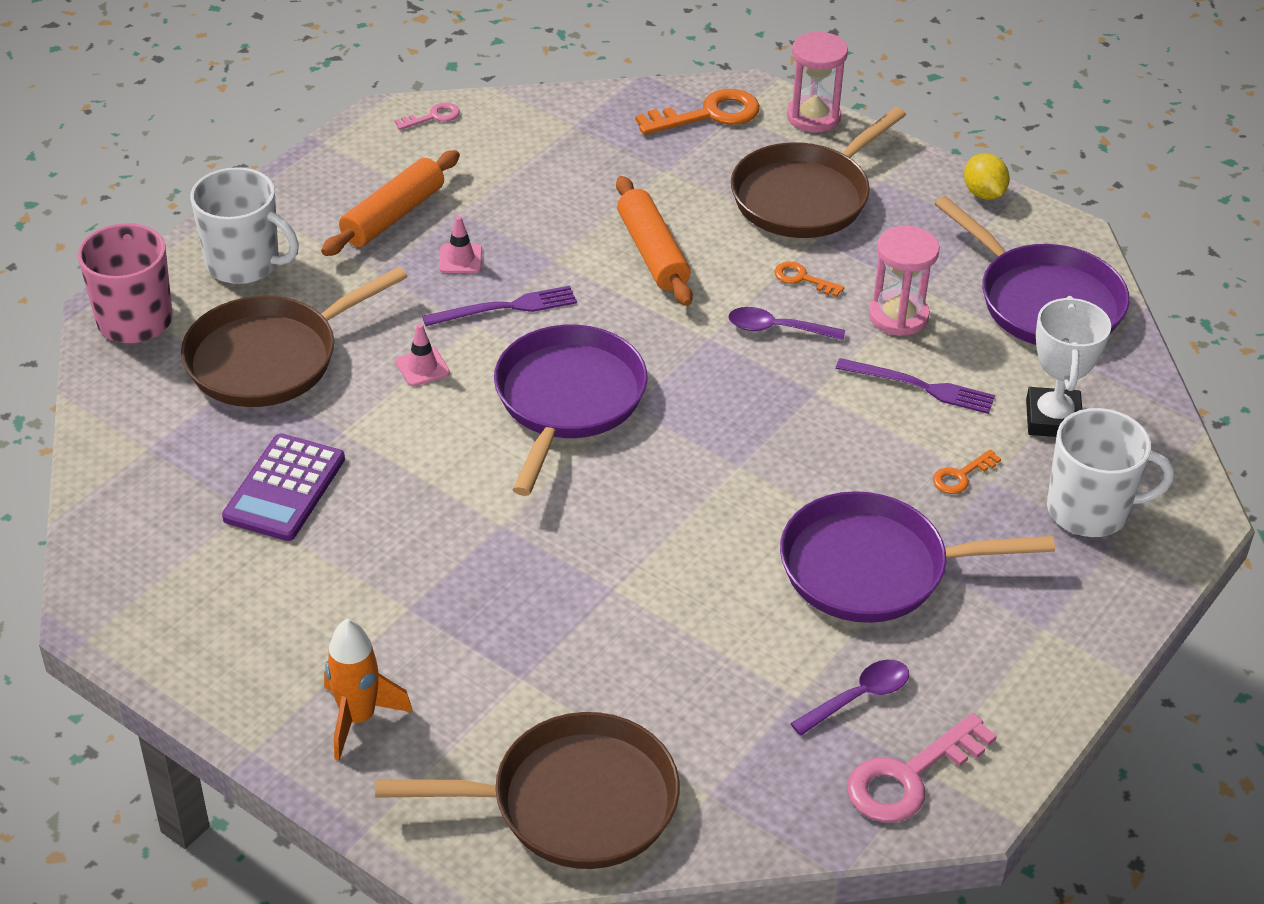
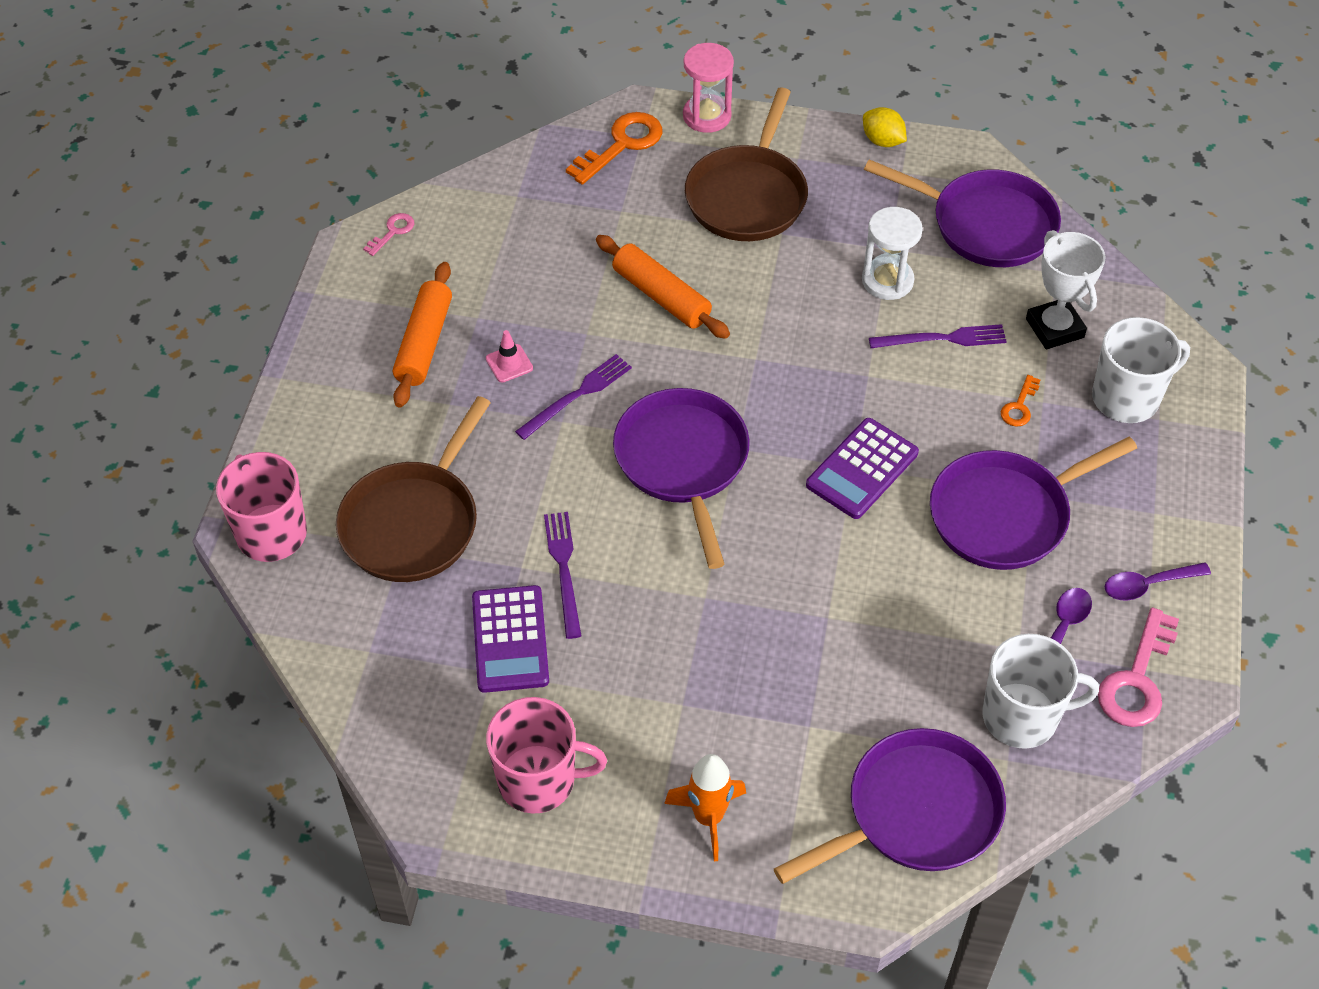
camera: 25 degrees left, 10 degrees up
white mug [190,167,299,284] -> white mug moved to [982,634,1099,749]
brown pan [375,712,680,869] -> purple pan [774,728,1006,884]
pink traffic cone [396,324,450,386] -> none
purple spoon [728,307,845,340] -> purple spoon moved to [1105,562,1211,601]
orange key [774,262,844,297] -> none
pink hourglass [869,226,940,336] -> white hourglass [862,207,923,300]
none -> pink mug [486,697,607,814]
none -> purple fork [544,512,581,639]
none -> purple calculator [806,418,919,519]

